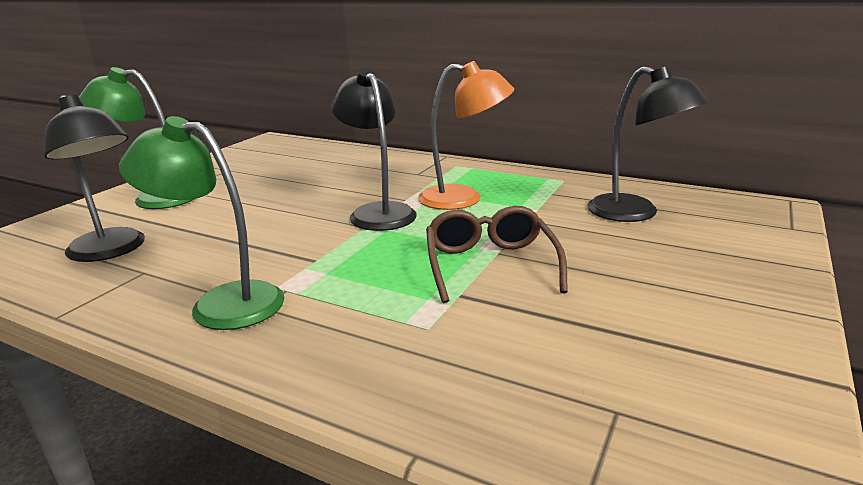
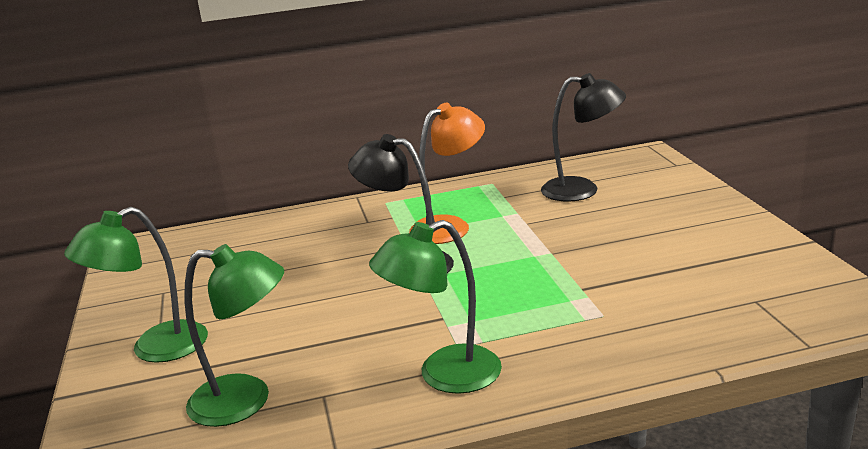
camera: 40 degrees left, 0 degrees up
black lamp [44,95,145,262] -> green lamp [184,244,284,427]
brown glasses [426,206,568,303] -> none

